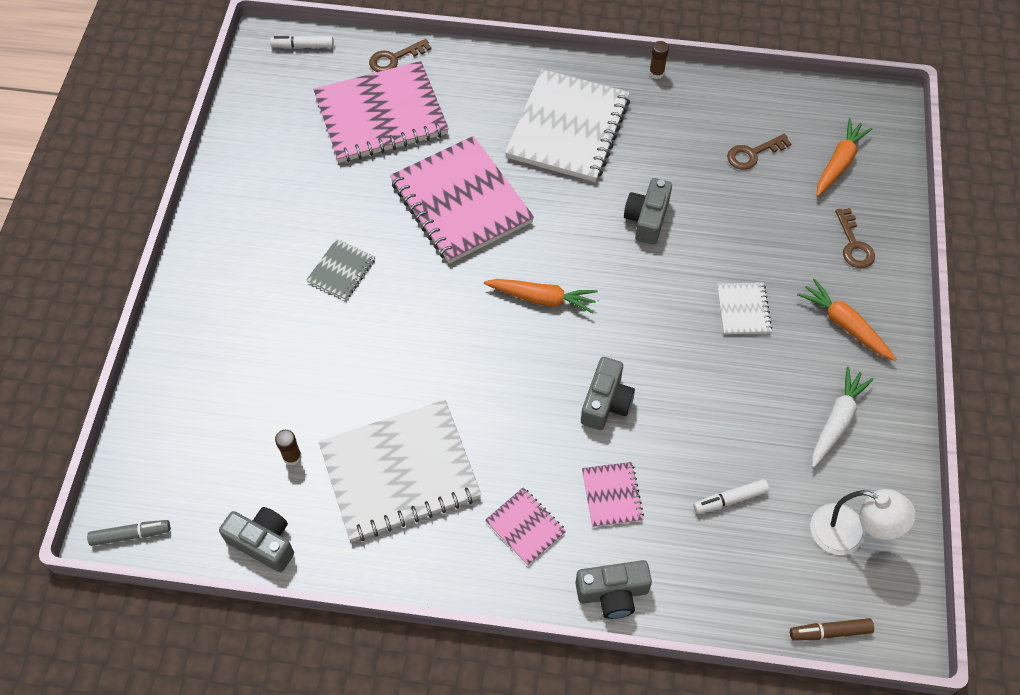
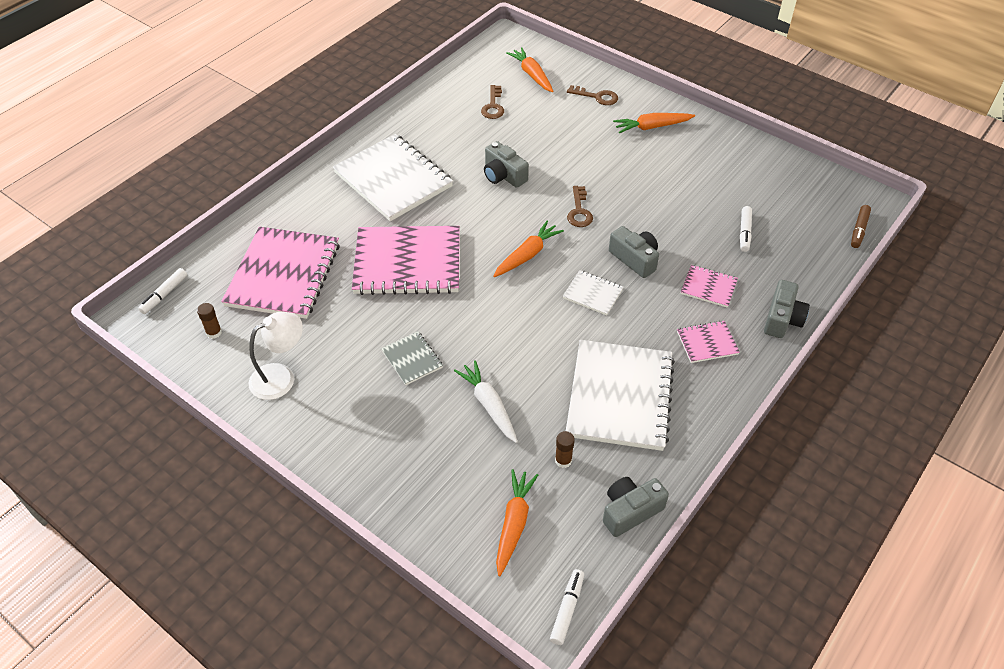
camera: 60 degrees left, 10 degrees down
grey marker [87,520,170,546] -> white marker [550,569,584,645]
brown key [369,39,431,72] -> brown key moved to [567,186,593,227]
brown glue stick [649,41,669,79] -> brown glue stick moved to [197,303,222,339]
white notebook [717,282,772,335] -> white notebook moved to [563,270,623,316]
white lamp [810,489,916,555] -> white lamp moved to [249,312,303,400]
white carrot [812,366,874,468] -> white carrot moved to [454,360,518,443]
none -> orange carrot [496,469,538,576]

